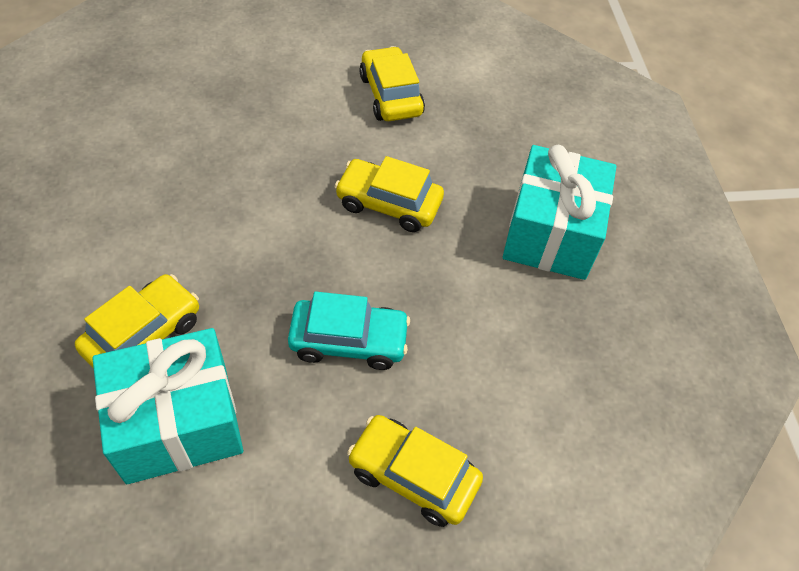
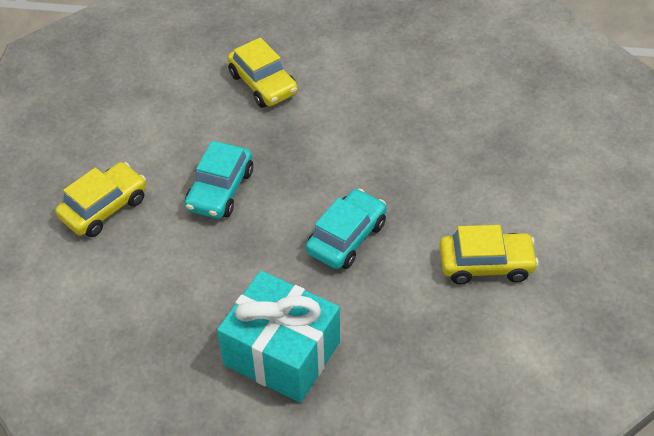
camera: 110 degrees right, 5 degrees down
turquoise gift [92,328,243,484] -> none
yellow car [335,156,444,232] -> turquoise car [306,189,386,269]

